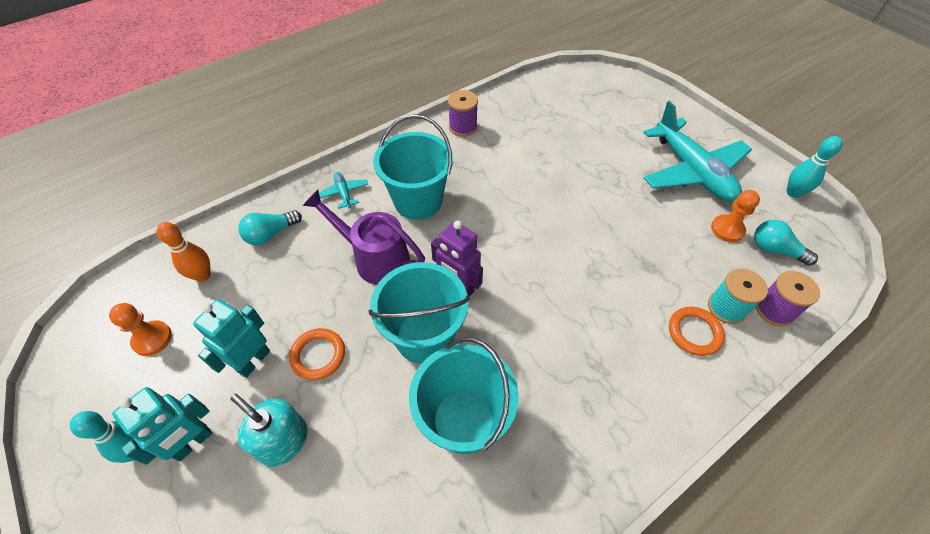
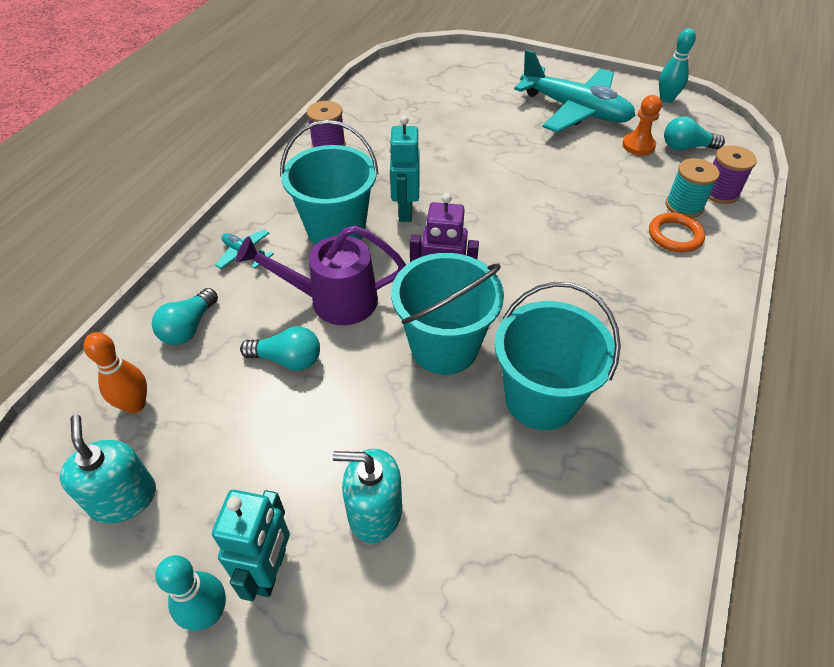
camera: 30 degrees left, 5 degrees down
orange pawn [109,303,172,356] -> turquoise soap dispenser [60,415,156,524]
turquoise robot [193,299,270,378] -> turquoise robot moved to [389,116,420,222]
orange ring [289,328,345,380] -> none
none -> turquoise light bulb [240,326,320,371]

